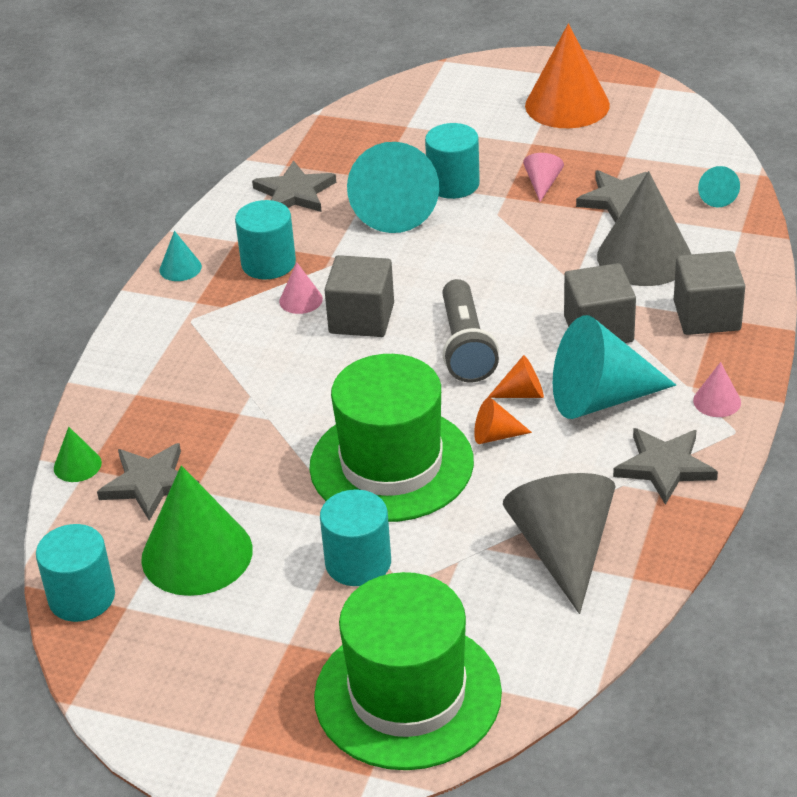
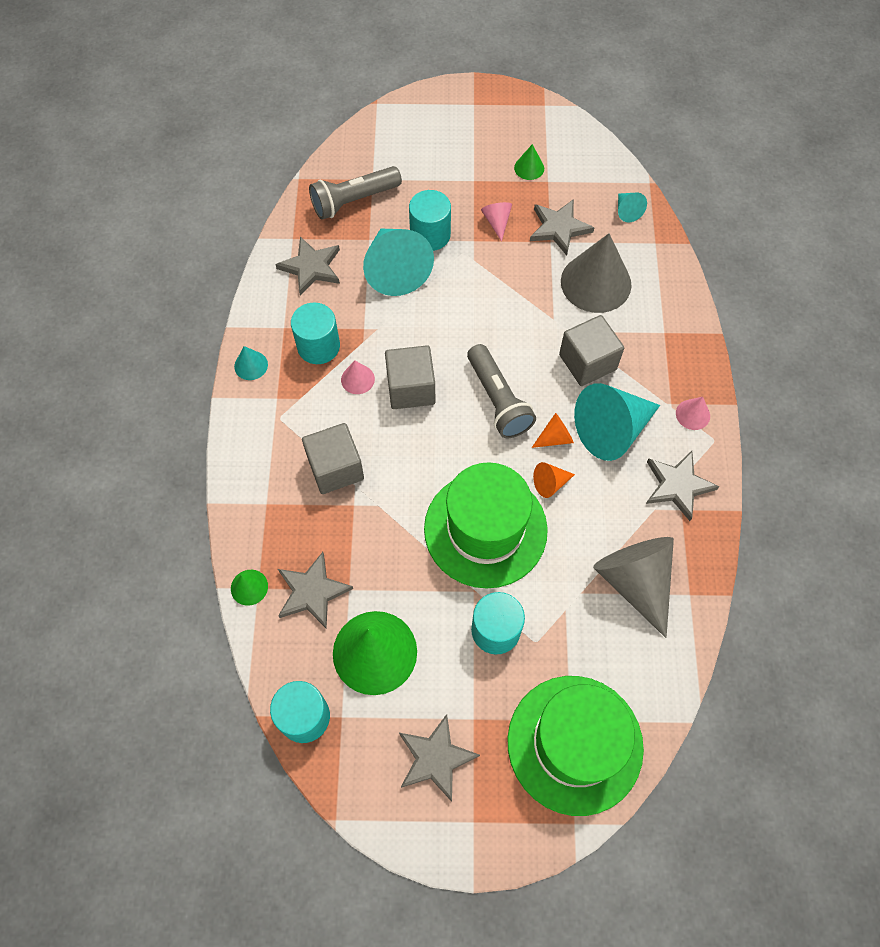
camera: 20 degrees left, 25 degrees up
orange cone [525,24,610,128] -> none
grey cube [674,251,745,335] -> grey cube moved to [302,423,364,494]
none -> grey flashlight [309,166,402,220]
none -> grey star [399,714,480,802]
none -> green cone [514,144,544,180]

